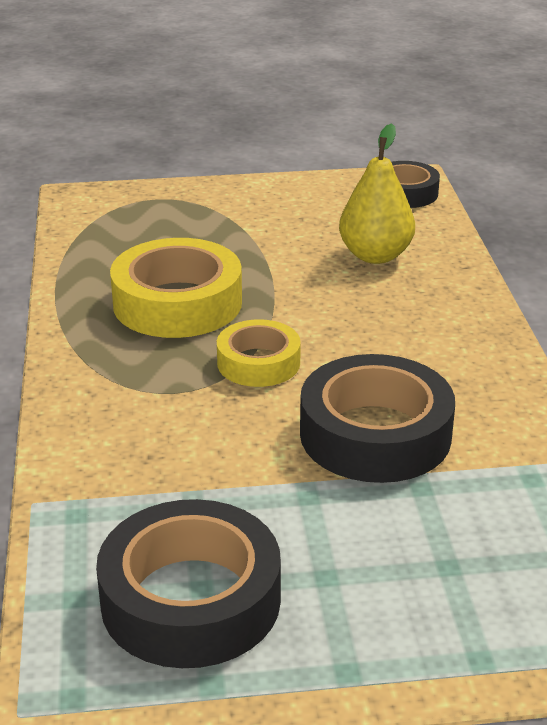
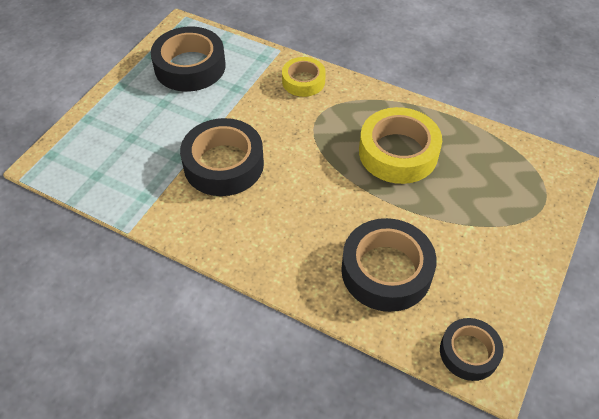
camera: 125 degrees right, 20 degrees up
yellow tape [217,319,301,387] -> yellow tape moved to [282,57,326,97]
yellow pear [339,123,415,264] -> black tape [341,218,437,312]

